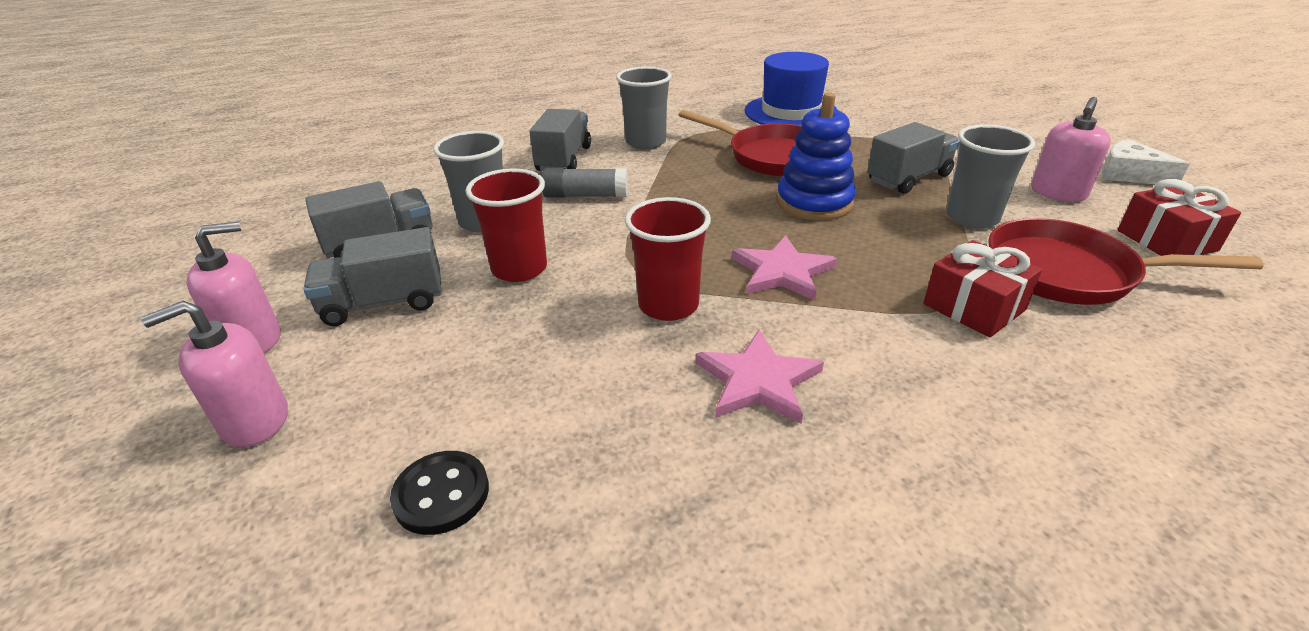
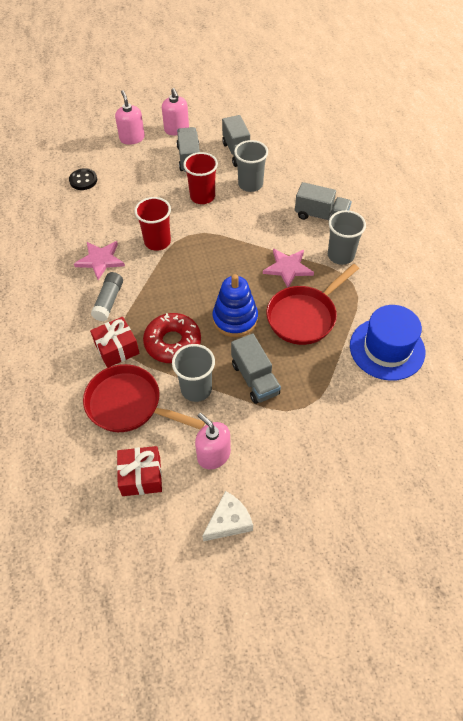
camera: 100 degrees right, 20 degrees up
grey glue stick [541,168,628,198] -> grey glue stick moved to [91,272,123,321]
pink star [732,235,837,300] -> pink star moved to [263,249,314,288]
red pan [988,218,1264,305] -> red pan turned 90 degrees counterclockwise [83,364,205,432]
none -> red donut [143,313,201,363]

